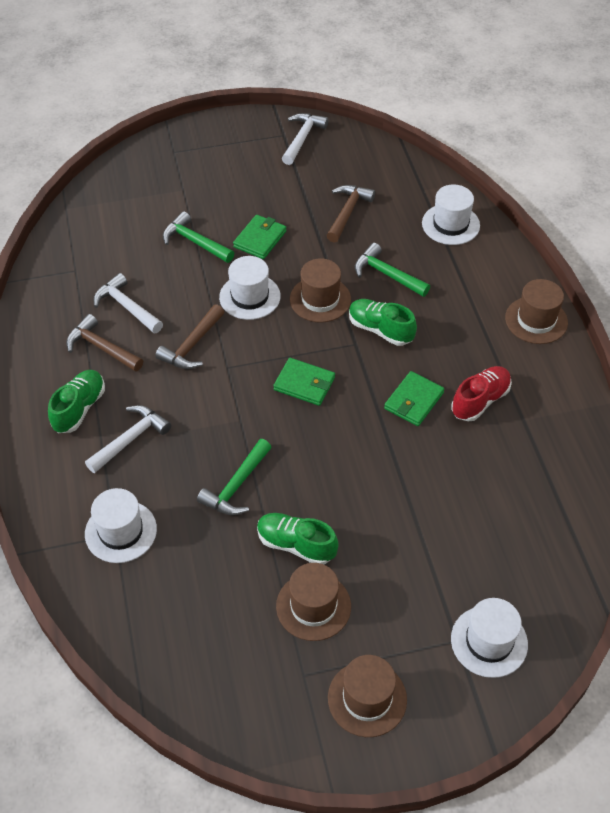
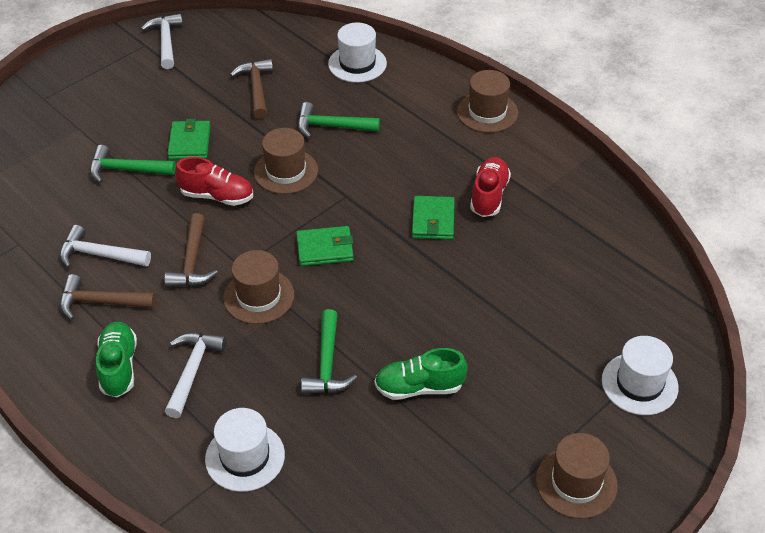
camera: 30 degrees left, 5 degrees down
white hat [219,256,281,320] -> red shoe [175,157,253,206]
brown hat [276,563,351,641] -> brown hat moved to [223,250,294,324]
green shoe [349,299,417,346] -> none

